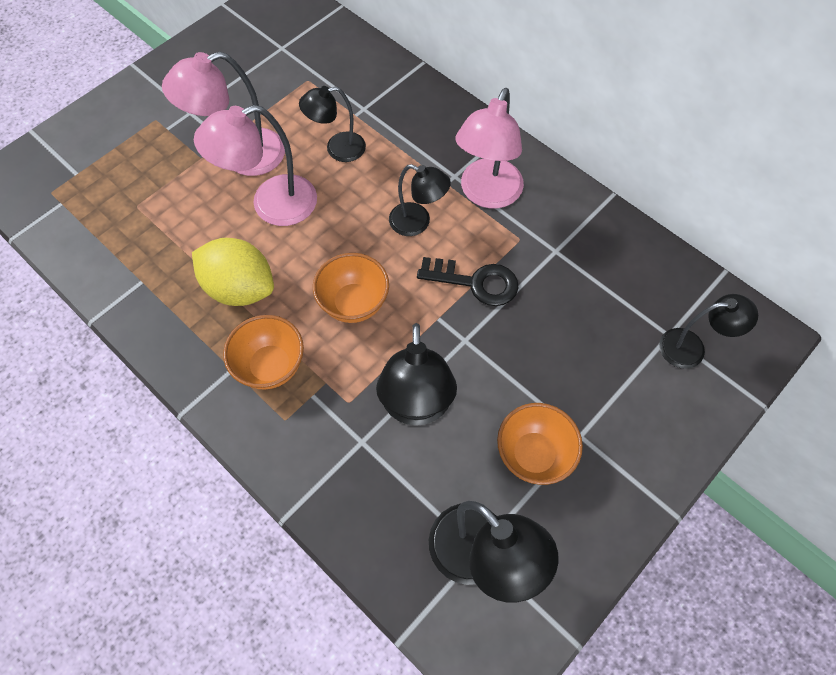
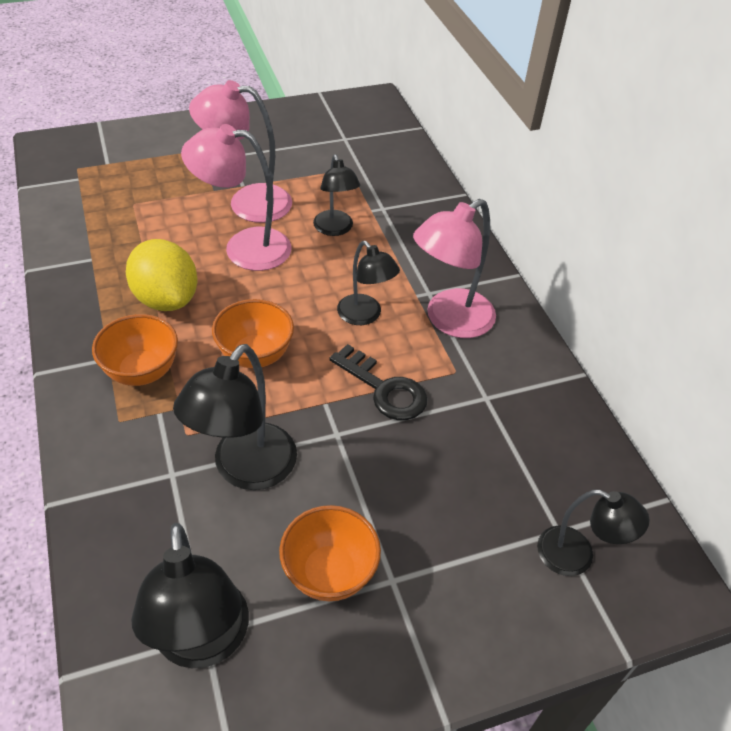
camera: 25 degrees right, 15 degrees down
black lamp [299,86,366,162] -> black lamp turned 120 degrees counterclockwise [313,154,360,236]

